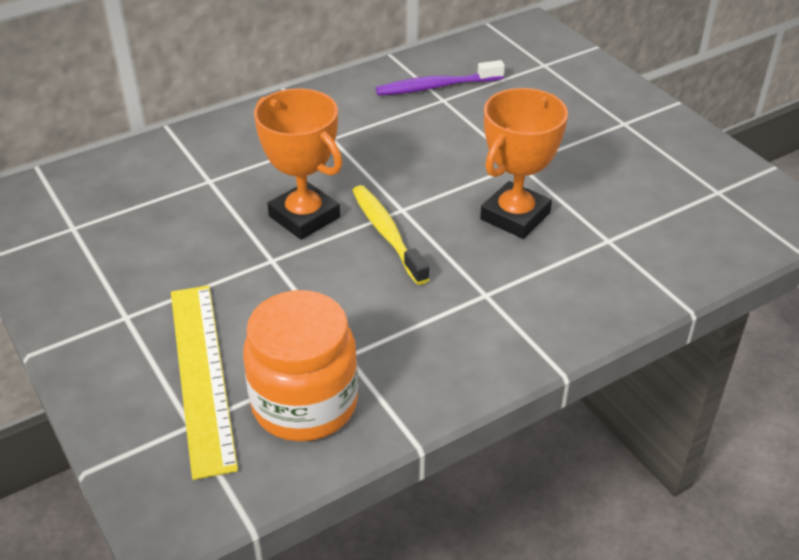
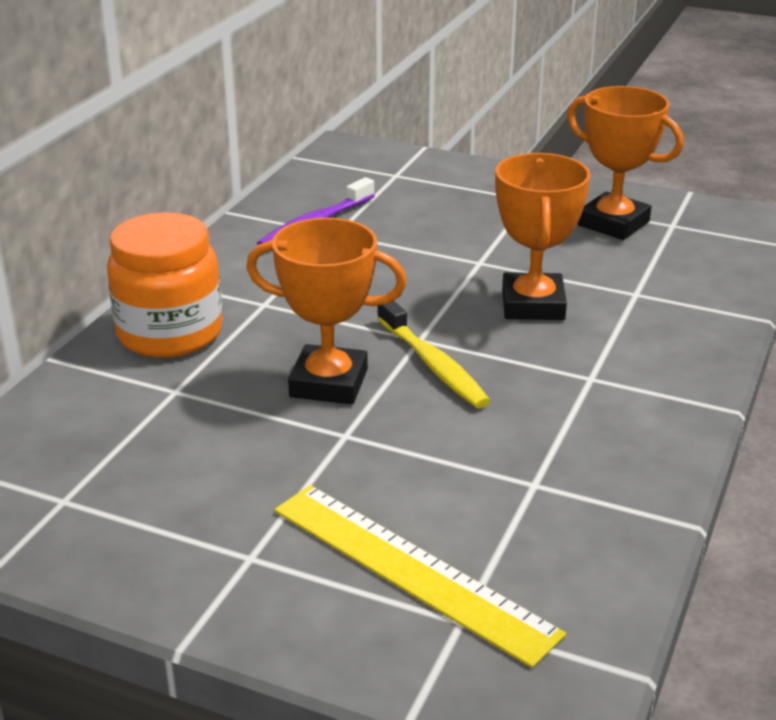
camera: 35 degrees left, 10 degrees down
orange jar [243,290,358,442] -> orange jar moved to [107,212,222,358]
yellow toothbrush [352,185,429,285] -> yellow toothbrush turned 150 degrees counterclockwise [377,301,490,408]
none -> orange trophy [567,86,684,240]

